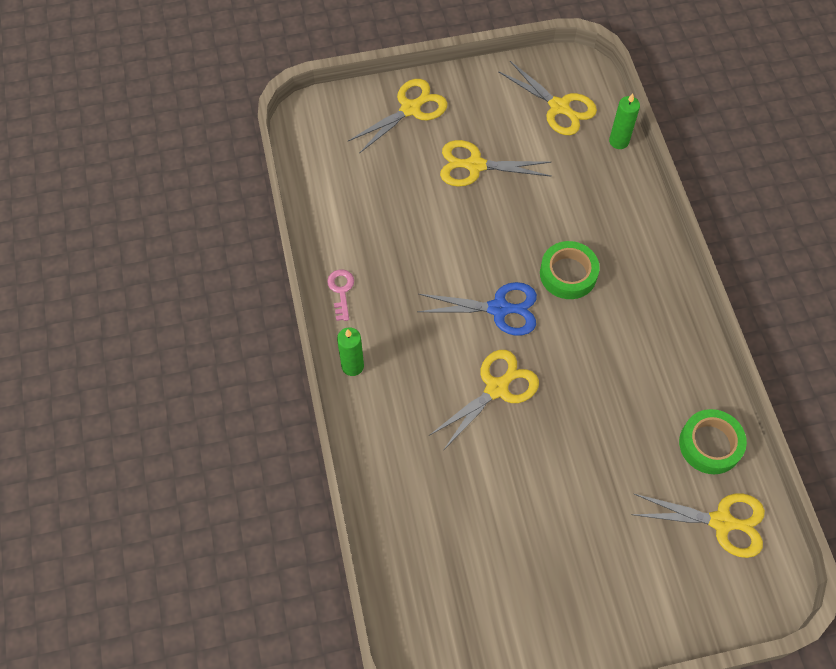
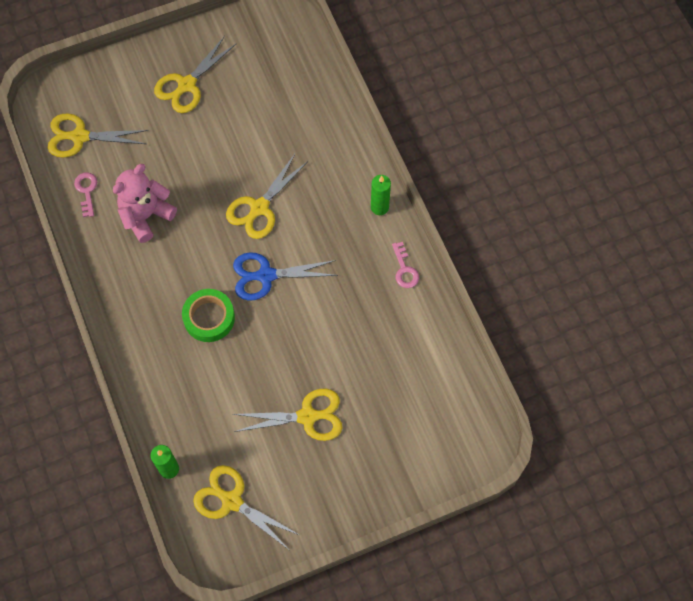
camera: 170 degrees right, 5 degrees up
yellow scissors [348,79,448,154] -> yellow scissors moved to [154,36,236,113]
green tape [679,409,747,474] -> pink key [74,172,97,217]
none -> pink teddy bear [113,164,177,243]

